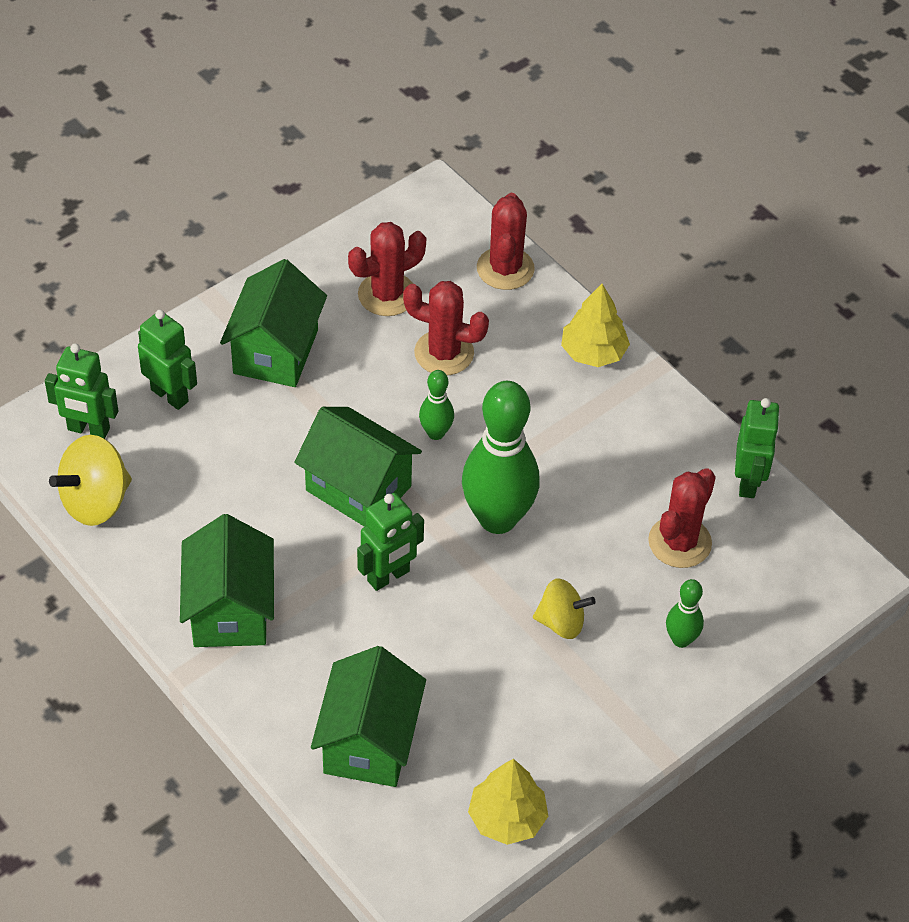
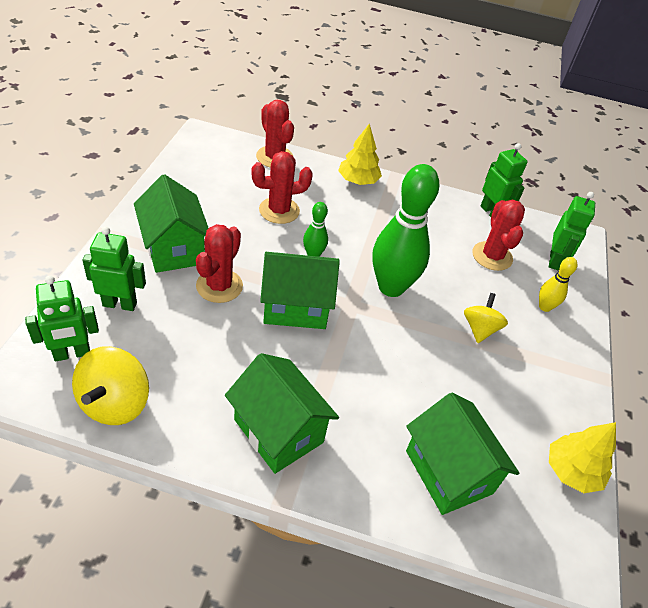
camera: 40 degrees left, 5 degrees down
red cactus [348,222,426,316] -> red cactus moved to [196,224,243,303]
green robot [357,493,424,591] -> green robot moved to [549,192,595,270]
yellow spinning top [533,579,596,639] -> yellow spinning top turned 45 degrees counterclockwise [464,293,508,343]
green bowling pin [666,579,704,648] -> yellow bowling pin [539,257,577,312]

